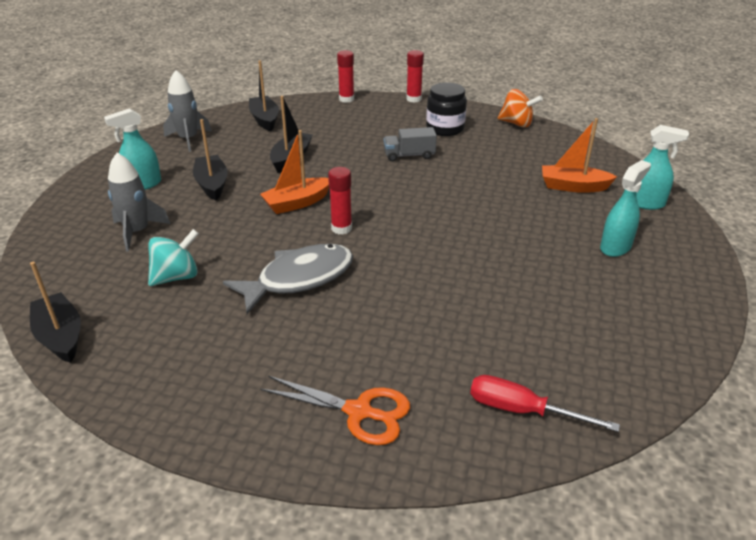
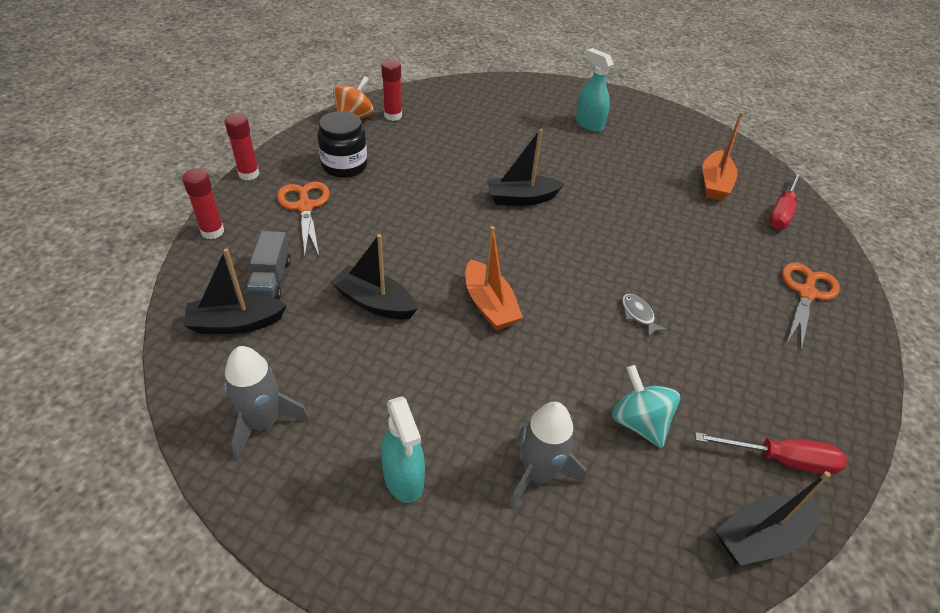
camera: 85 degrees left, 10 degrees up
black boat [193,119,228,201] -> black boat moved to [487,129,565,206]
grey fish [223,244,353,314] -> grey fish [622,294,668,337], size x0.41
red glue stick [328,167,352,234] -> red glue stick moved to [381,59,402,121]
grey truck [384,127,437,161] -> grey truck moved to [247,231,291,299]
orange boat [542,118,617,193] -> orange boat moved to [703,112,744,201]
turquoise spray bottle [636,125,689,210] -> none
none -> orange scissors [277,182,330,256]
none -> red screwdriver [695,432,847,475]

